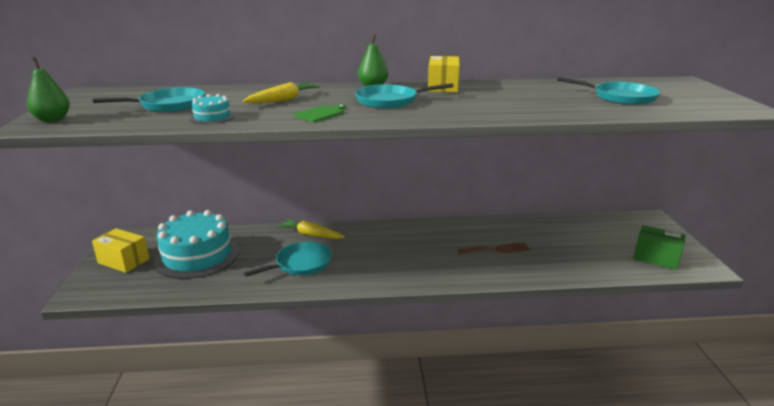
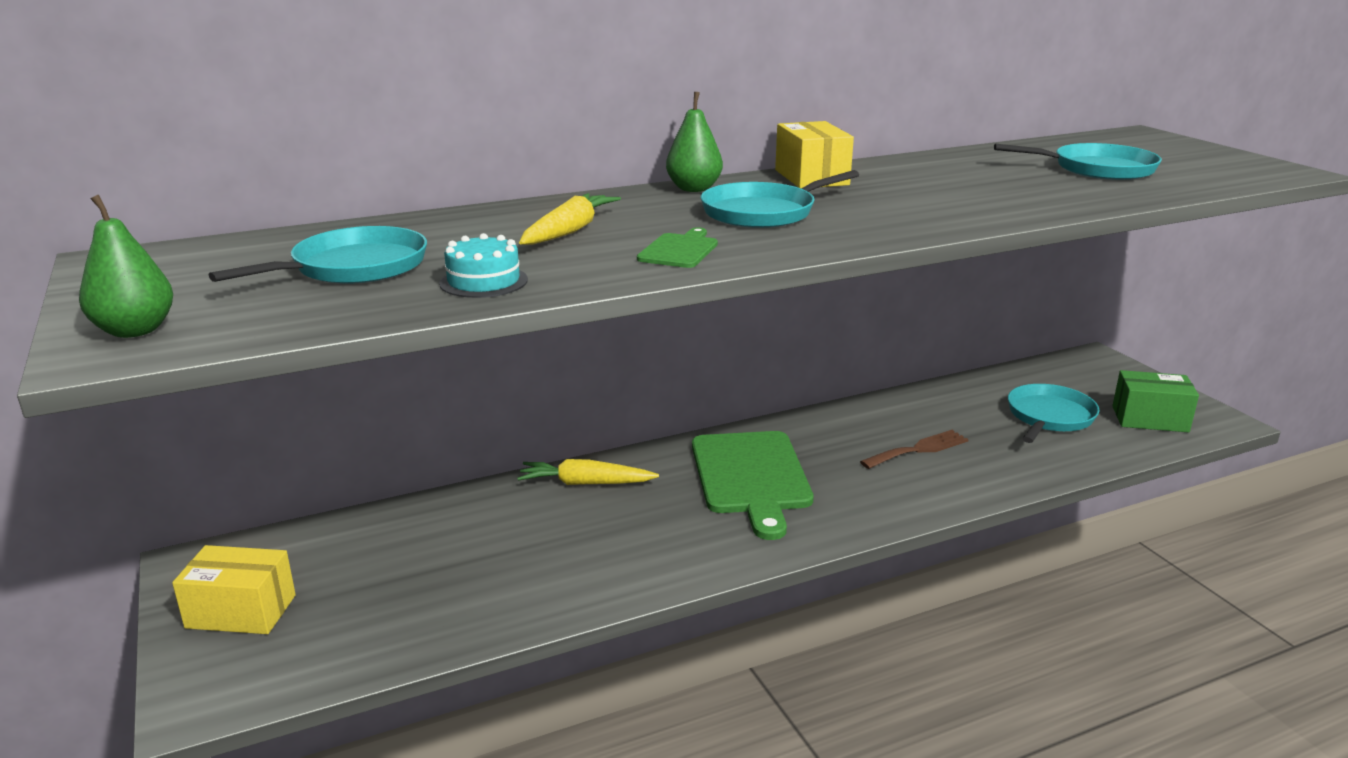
camera: 20 degrees left, 0 degrees up
turquoise cake [154,210,239,279] -> none
turquoise pan [244,242,332,277] -> turquoise pan moved to [1008,384,1099,443]
none -> green cutting board [692,431,814,540]

